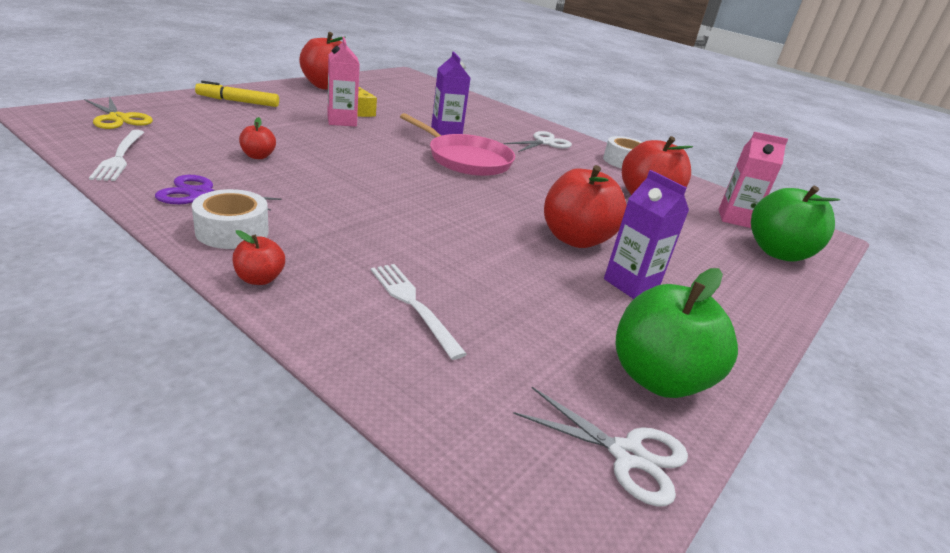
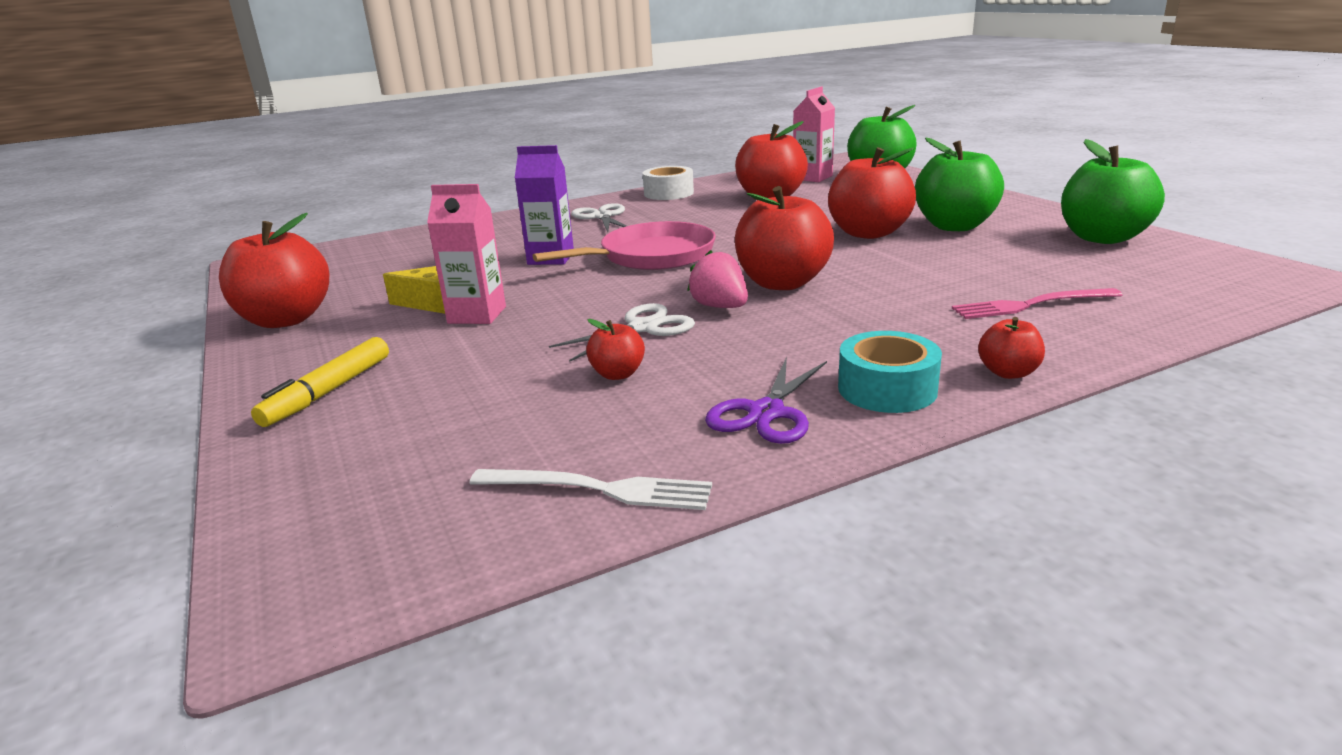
camera: 60 degrees left, 5 degrees down
yellow scissors [84,96,153,129] -> none
white tape [192,189,269,249] -> turquoise tape [838,331,942,413]
white fork [371,264,467,360] -> pink fork [952,288,1122,319]
white scissors [513,387,688,507] -> white scissors moved to [549,303,695,362]
purple carton [604,170,689,299] -> green apple [915,138,1004,231]
none -> pink strawberry [687,250,748,308]
none -> red apple [735,186,834,290]

